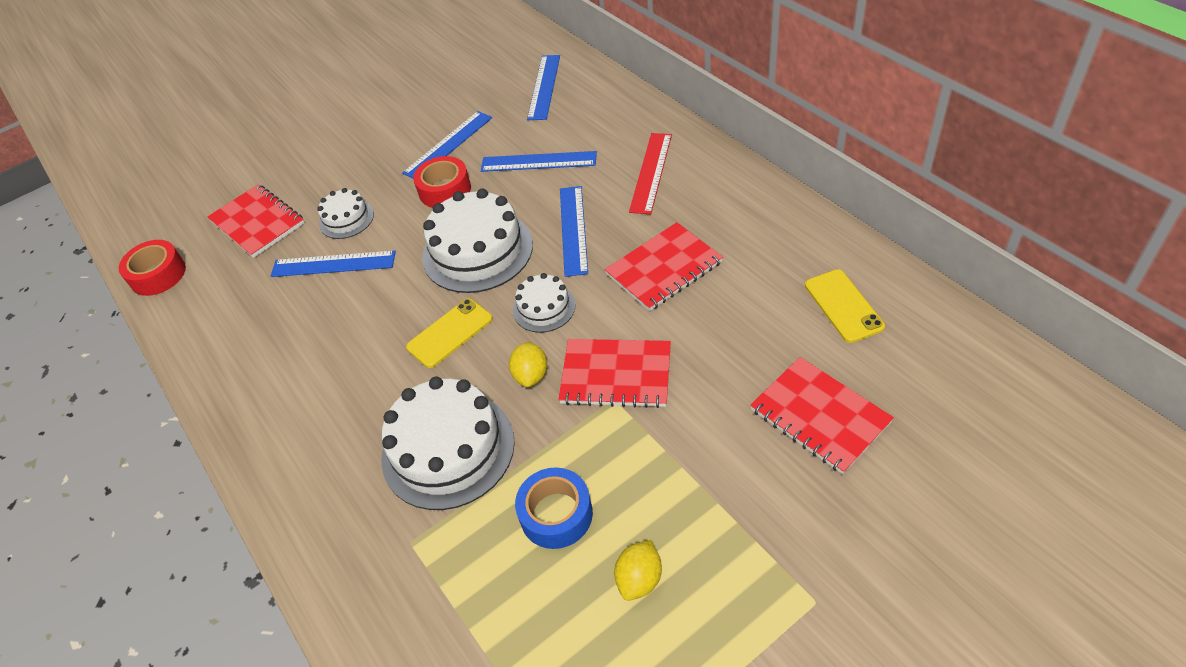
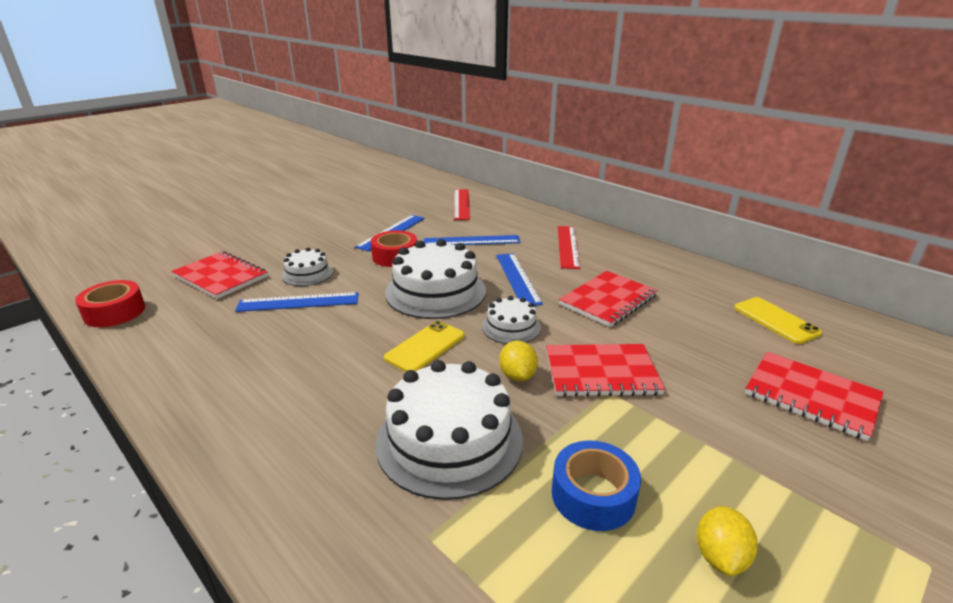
camera: 15 degrees left, 20 degrees down
blue ruler [527,55,560,120] -> red ruler [454,189,470,220]

